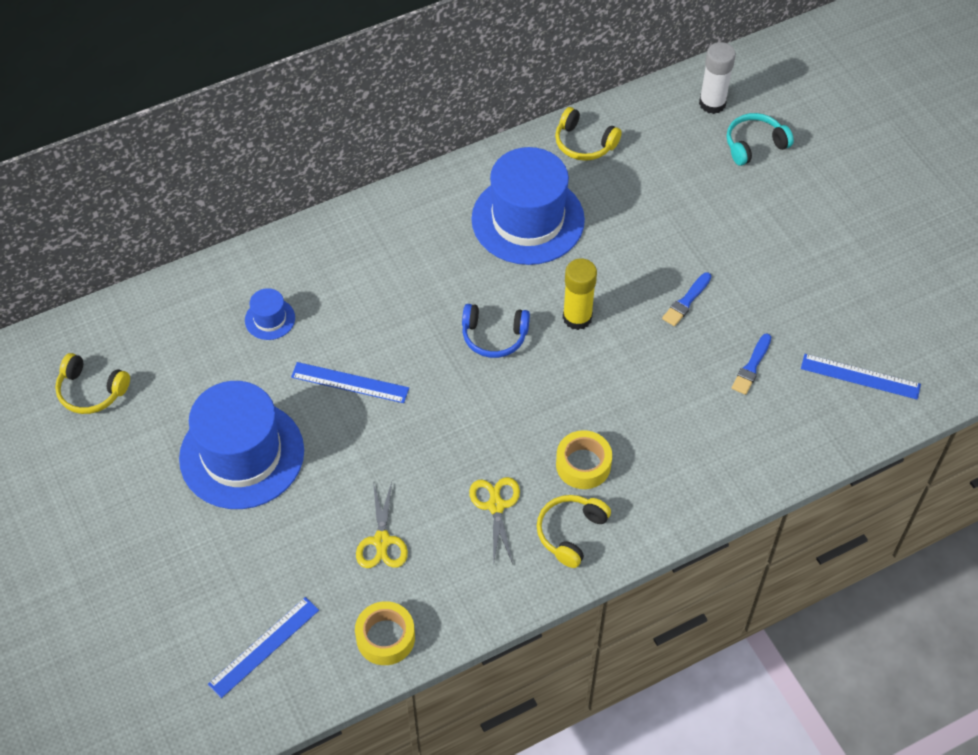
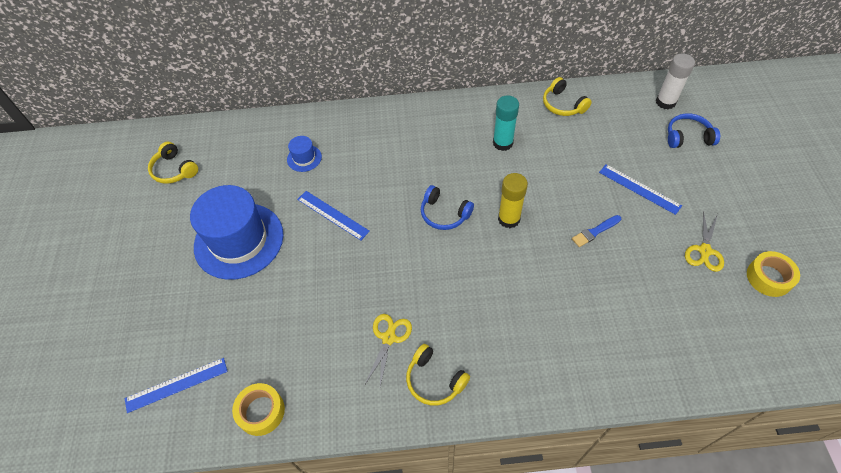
camera: 25 degrees right, 0 degrees up
yellow scissors [356,482,408,568] -> yellow scissors moved to [685,210,724,272]
blue hat [471,147,585,265] -> turquoise glue stick [493,95,519,151]
yellow headphones [537,495,611,568] -> yellow headphones turned 105 degrees counterclockwise [406,344,470,406]
yellow tape [556,430,612,489] -> yellow tape moved to [747,251,800,297]
turquoise headphones [727,113,794,166] -> blue headphones [668,113,720,148]
blue brush [732,334,771,395] -> none
blue ruler [801,354,921,400] -> blue ruler moved to [599,164,682,215]

